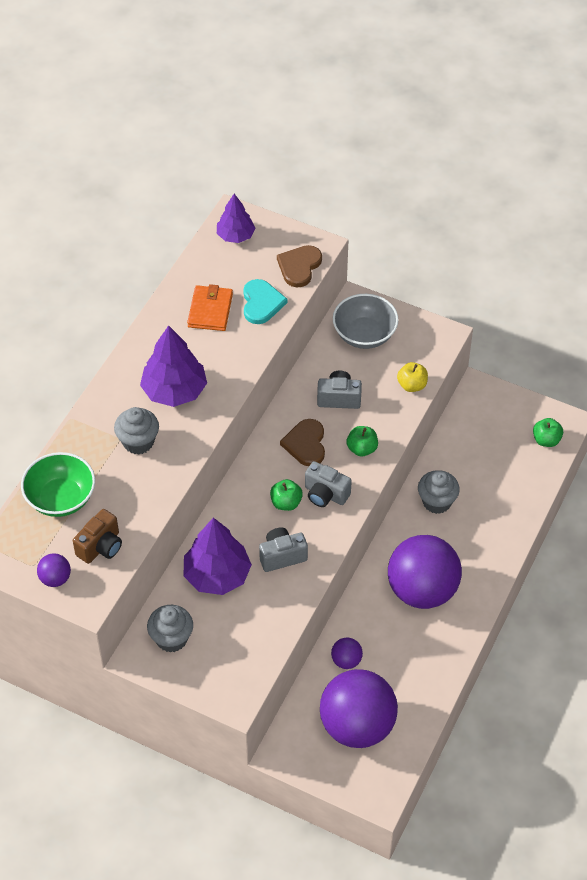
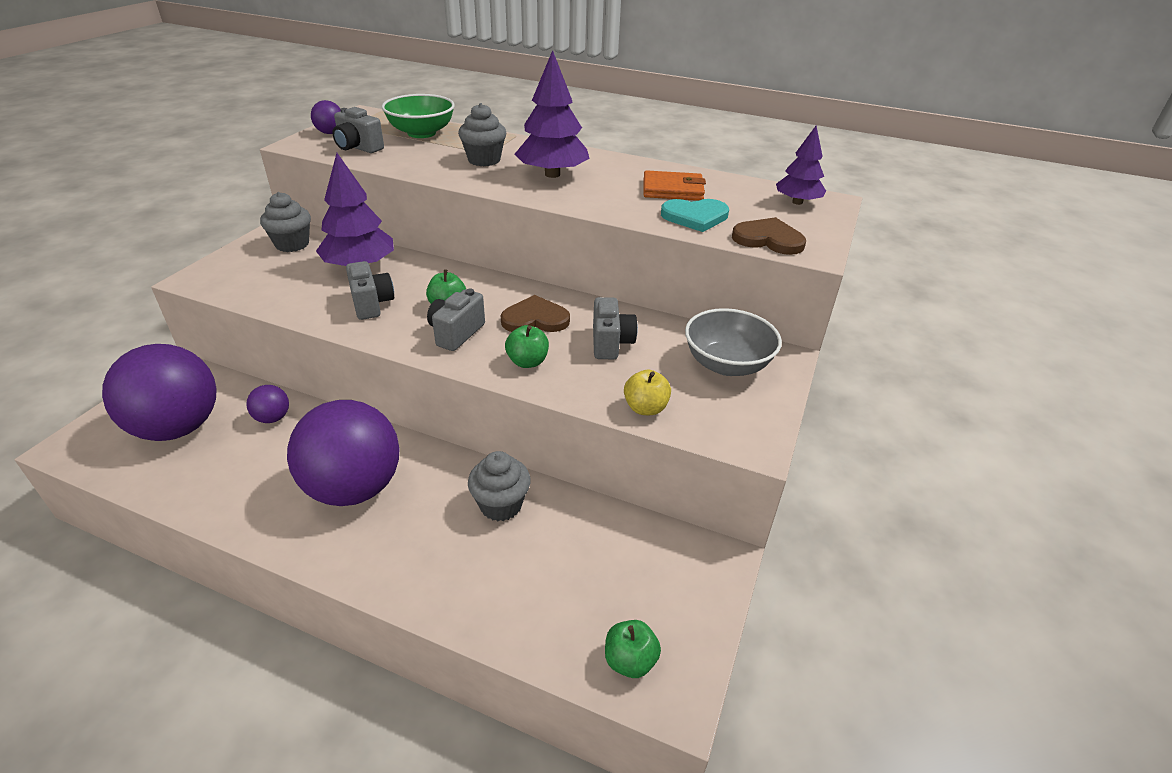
camera: 85 degrees right, 15 degrees down
brown camera [73,509,122,564] -> grey camera [332,107,384,153]

